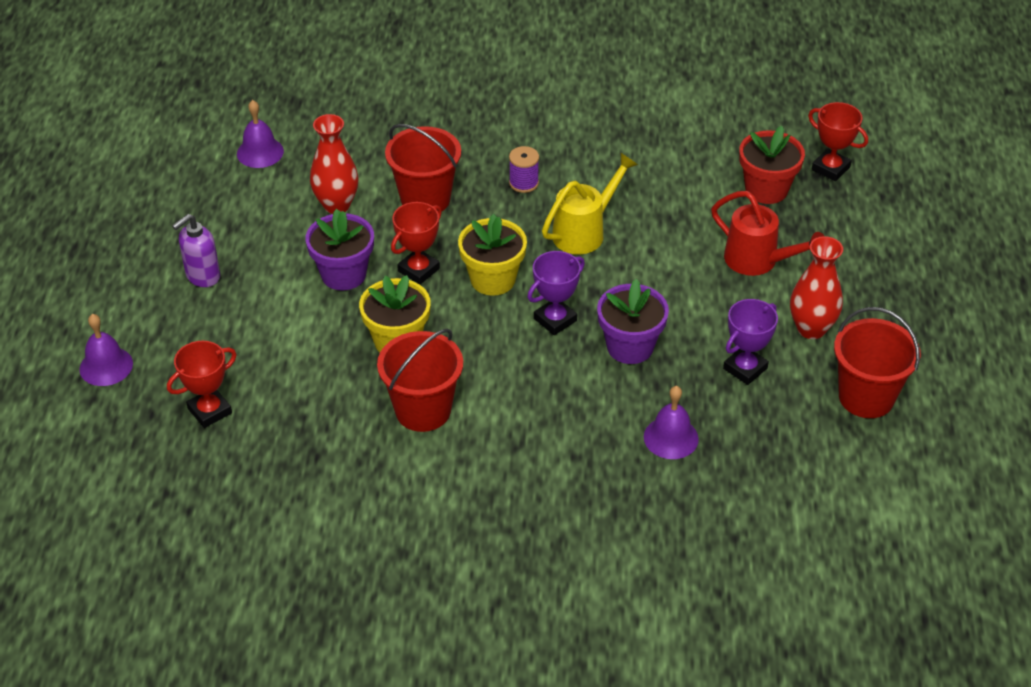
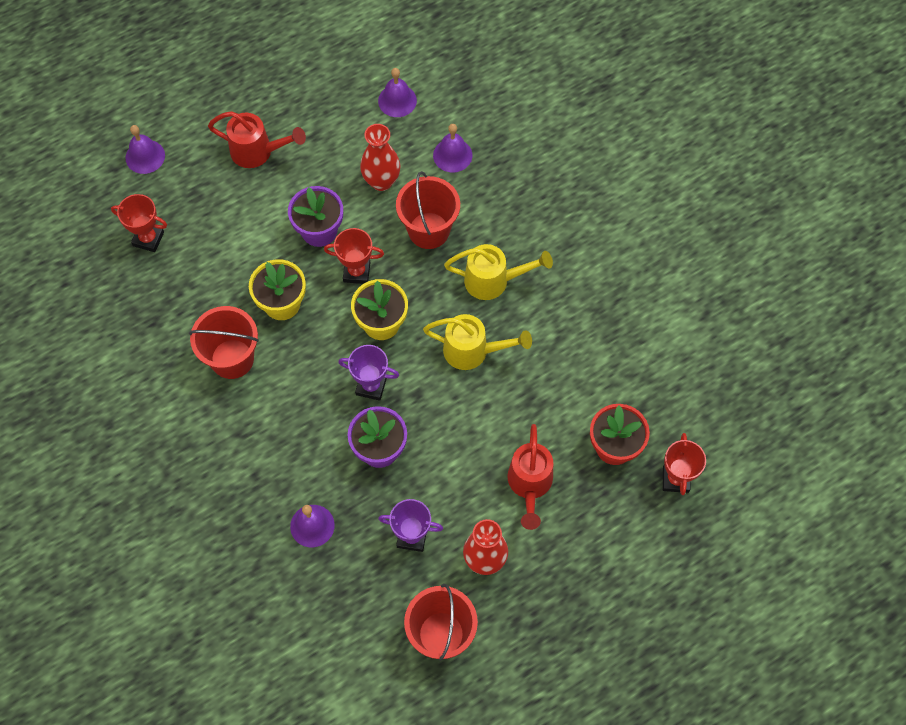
camera: 55 degrees right, 20 degrees up
purple soap dispenser [172,214,220,287] -> red watering can [208,111,306,168]
purple spool [509,146,539,193] -> yellow watering can [444,244,553,300]
none -> purple bell [433,124,472,172]

